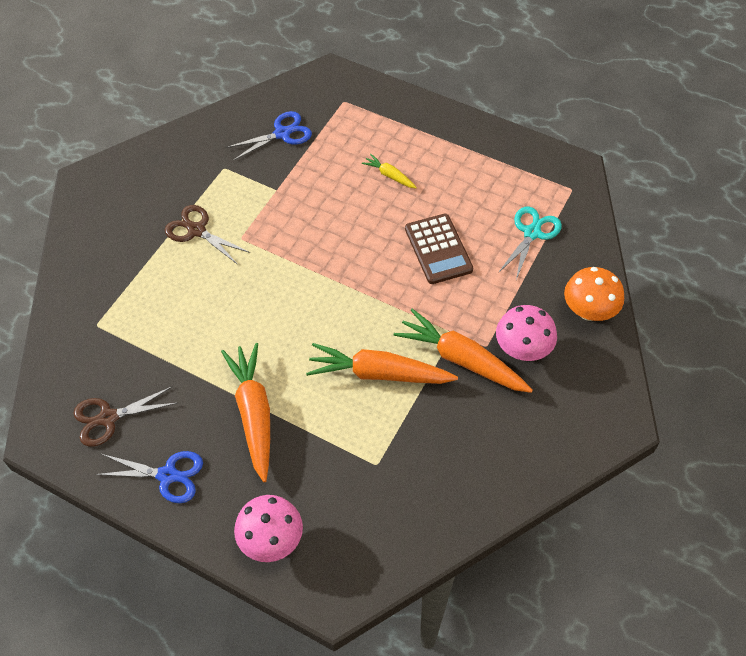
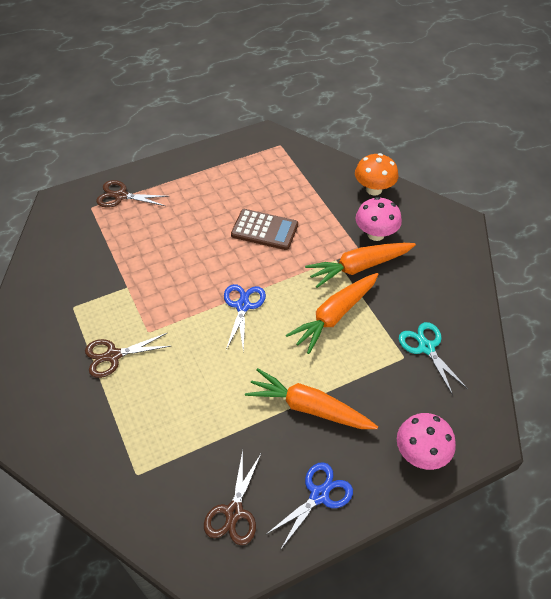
camera: 55 degrees left, 5 degrees down
blue scissors [226,111,312,160] -> blue scissors moved to [224,284,266,352]
yellow carrot [362,154,417,188] -> none
turquoise scissors [498,207,562,280] -> turquoise scissors moved to [399,322,468,395]
none -> brown scissors [96,180,169,208]

